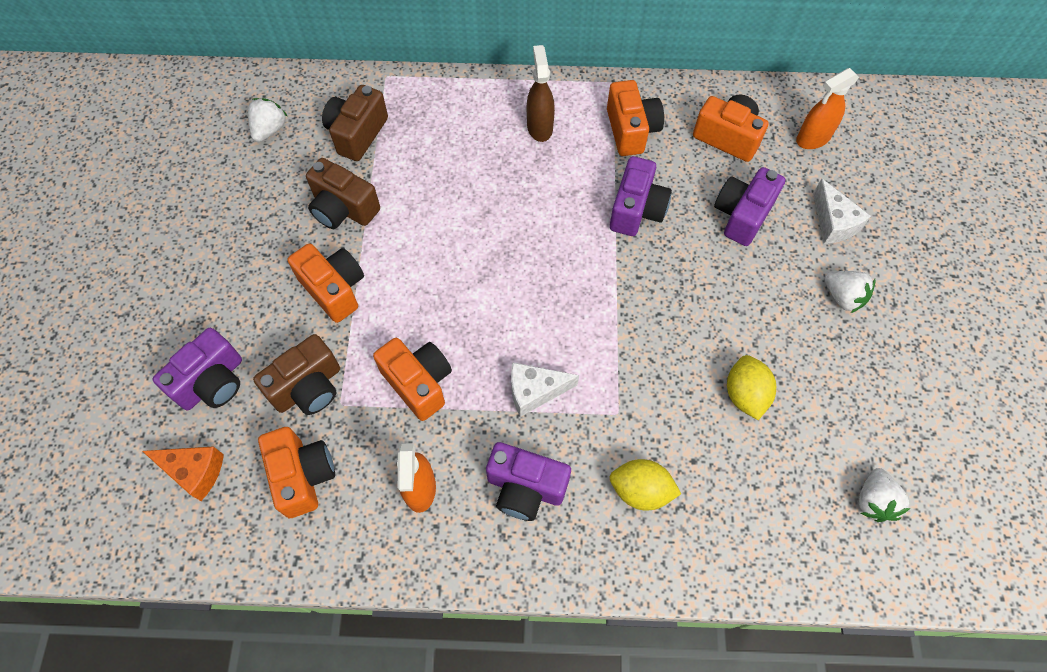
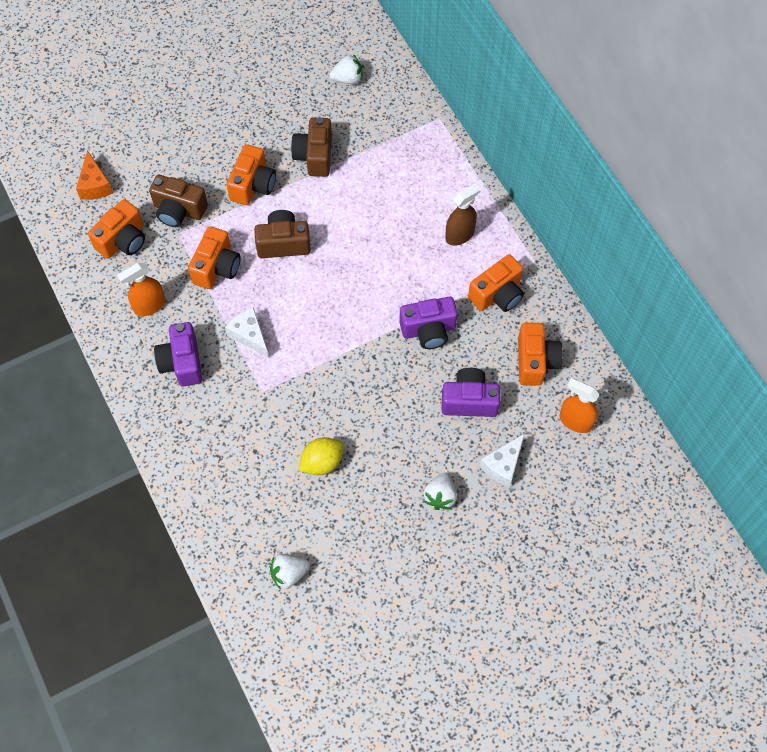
camera: 60 degrees right, 0 degrees up
purple camera [153,328,242,410] -> none
brown camera [322,85,388,161] -> brown camera moved to [254,210,311,258]
yellow lemon [610,459,681,511] -> none

